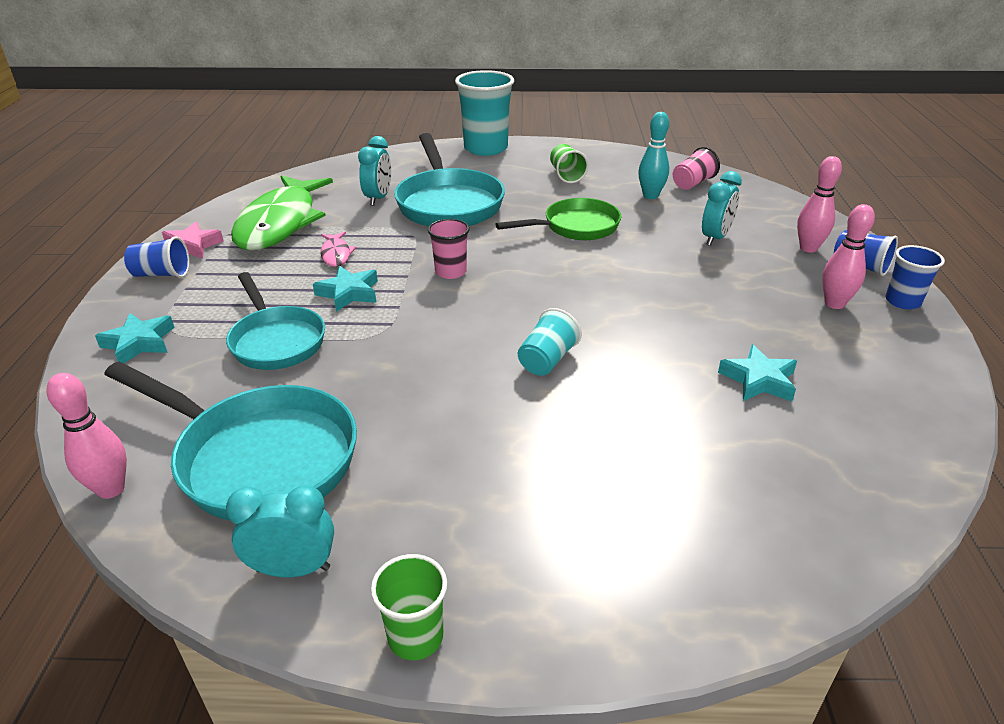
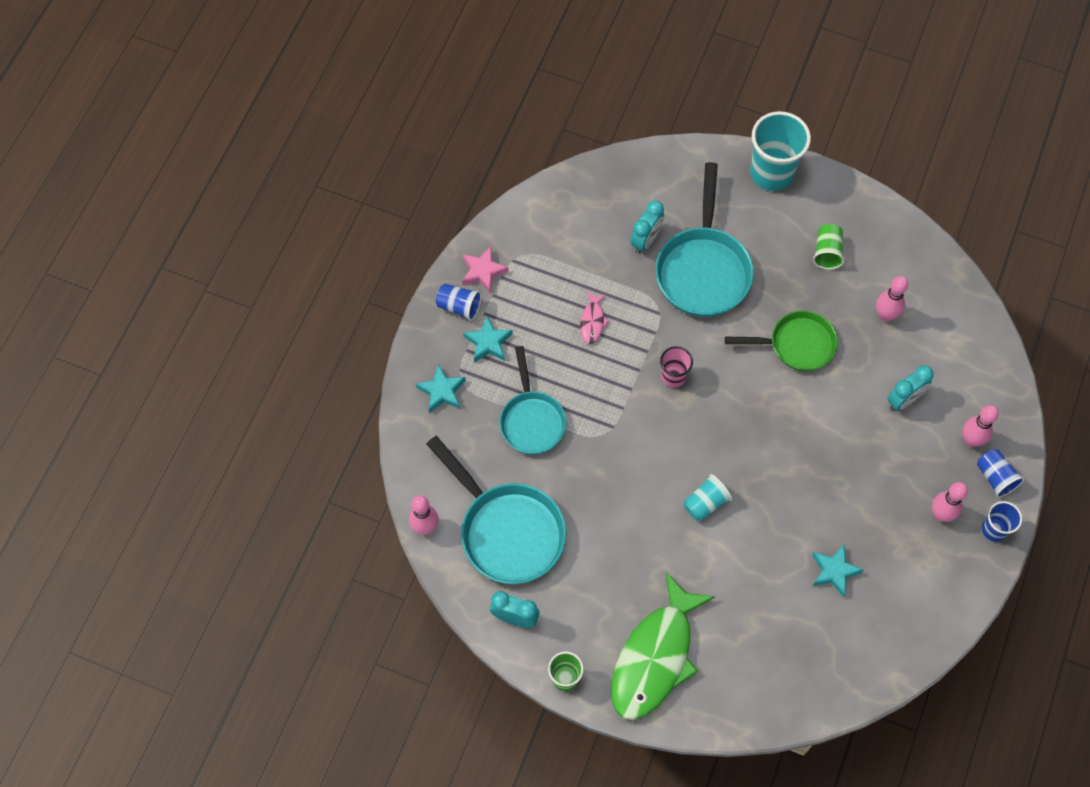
camera: 20 degrees right, 30 degrees up
green fish [231,175,333,250] -> green fish moved to [611,572,715,720]
turquoise star [313,266,378,312] -> turquoise star moved to [463,316,513,363]
turquoise bowling pin [638,112,669,199] -> pink bowling pin [876,276,909,321]
pink cup [673,147,720,190] -> none

